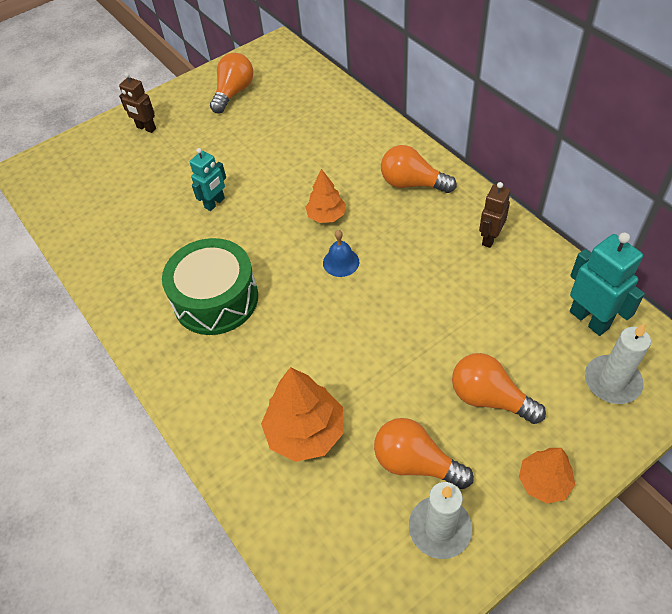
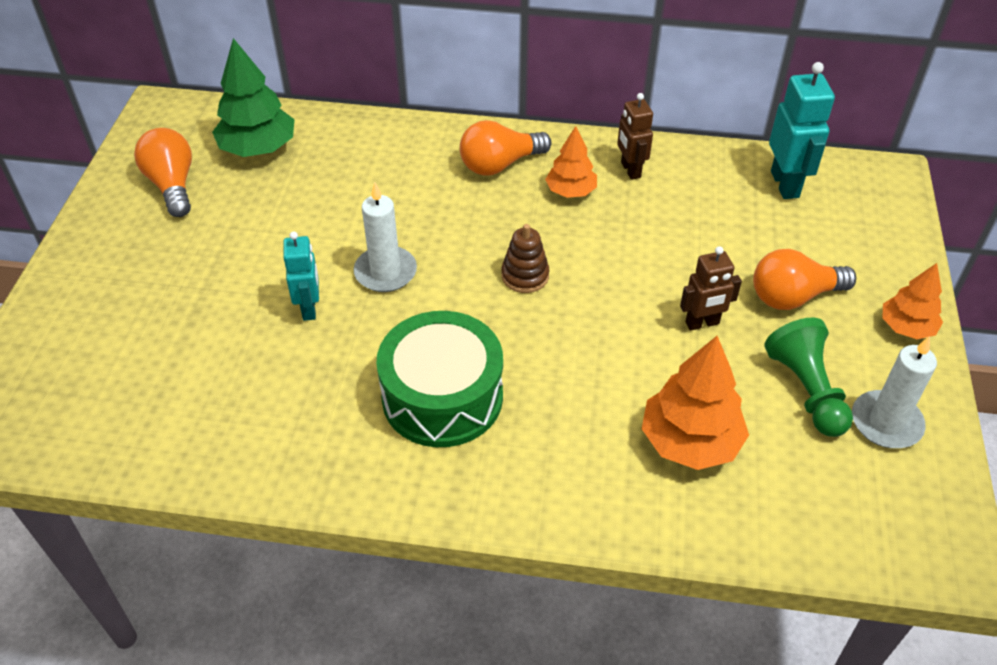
camera: 50 degrees left, 5 degrees down
brown robot [119,72,156,133] -> brown robot moved to [680,246,742,331]
orange tree [306,169,346,223] -> orange tree moved to [545,126,597,198]
blue bell [323,230,359,277] -> brown stacking toy [501,224,549,293]
orange light bulb [374,418,474,489] -> green pawn [764,317,853,437]
turquoise robot [570,233,645,336] -> turquoise robot turned 75 degrees clockwise [769,62,835,199]
white candle [585,323,651,404] -> white candle moved to [353,183,417,292]
none -> green tree [212,38,295,157]

